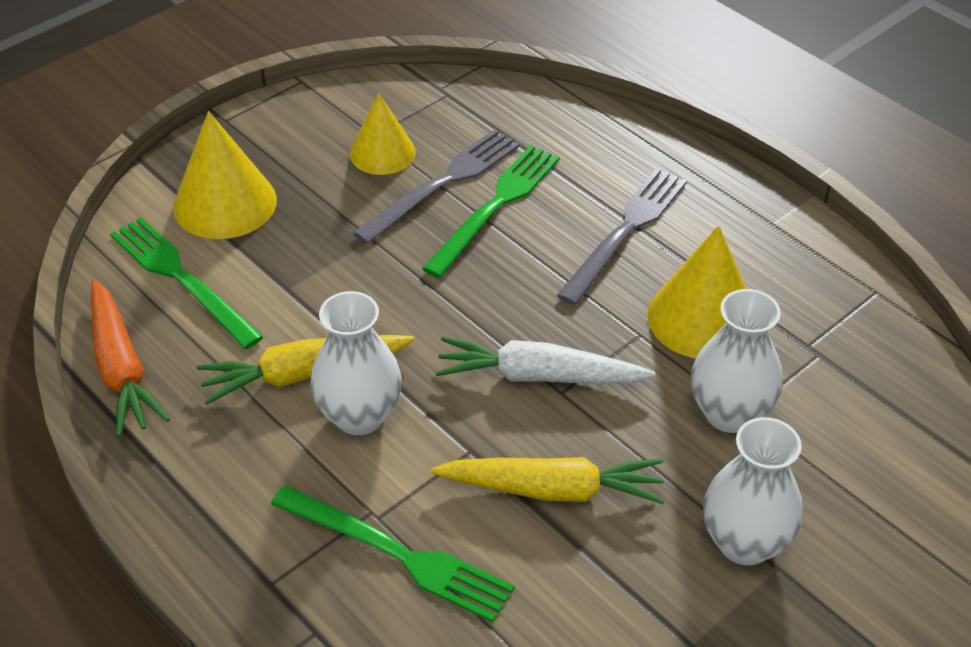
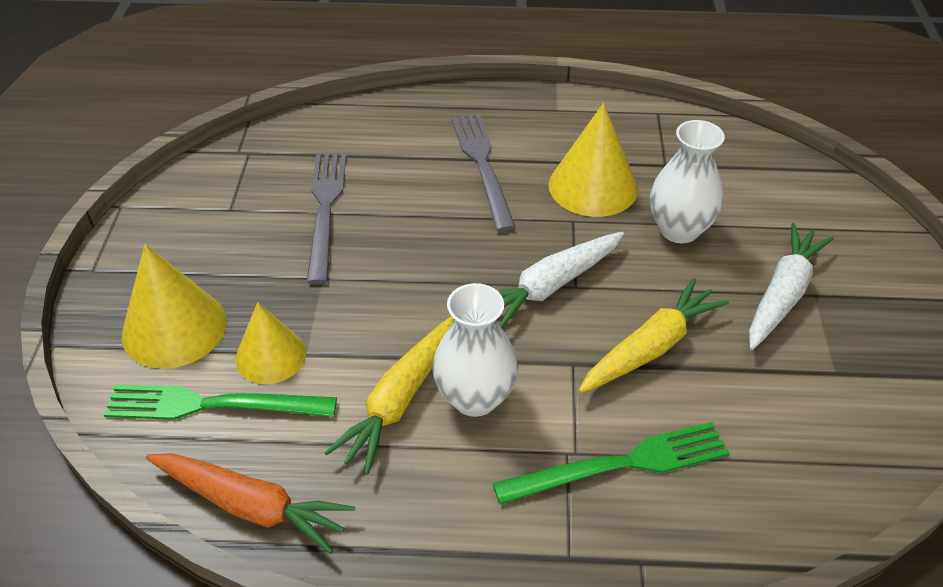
camera: 45 degrees left, 0 degrees up
yellow cone [350,93,416,175] -> yellow cone moved to [235,302,306,384]
green fork [422,145,560,278] -> none
white vase [703,417,803,566] -> white carrot [749,223,834,350]

